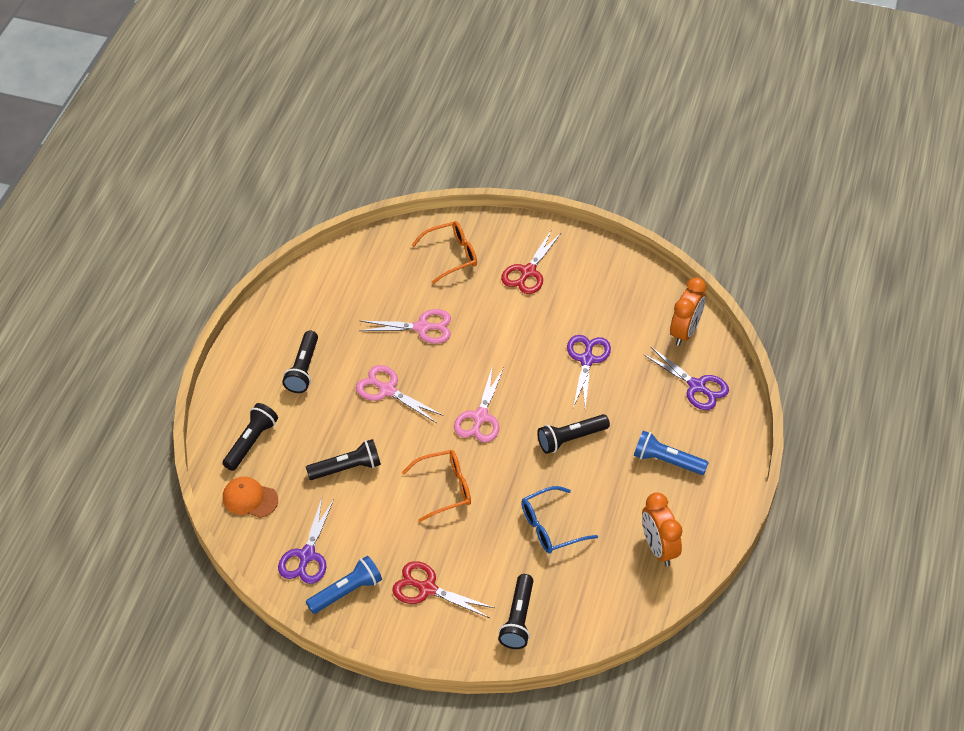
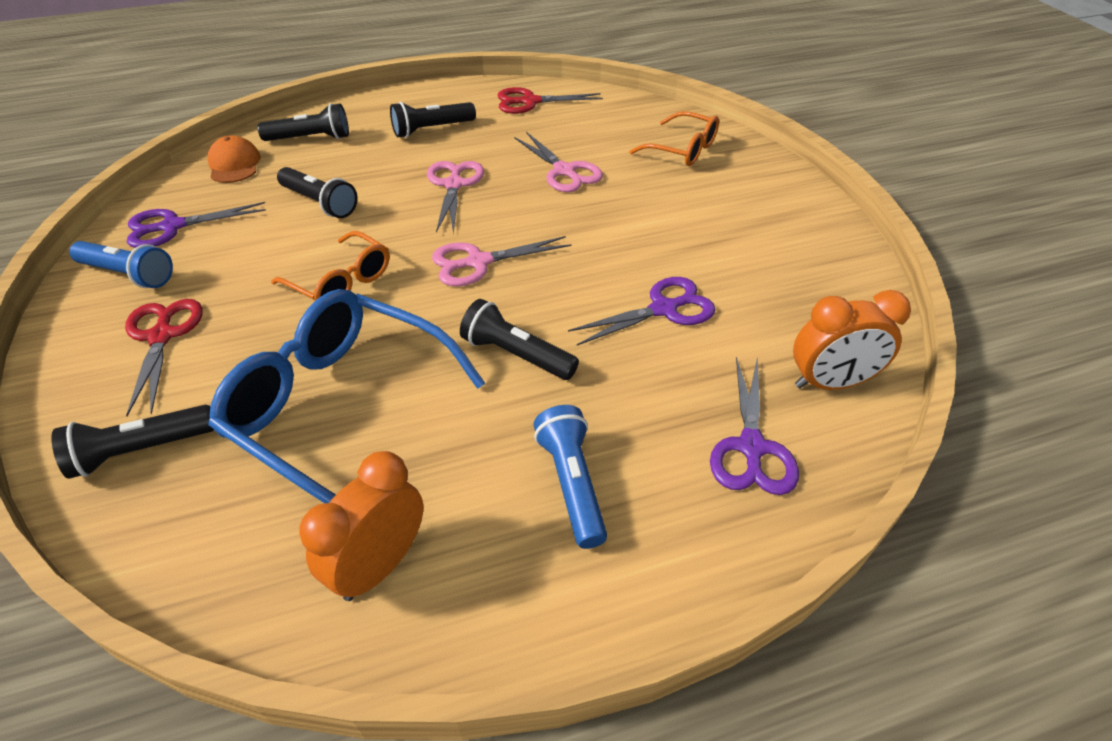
camera: 55 degrees right, 5 degrees down
red scissors [501,229,561,294] -> red scissors moved to [498,87,603,114]
blue glasses [521,486,598,553] -> blue glasses [208,289,485,503], size x1.78

